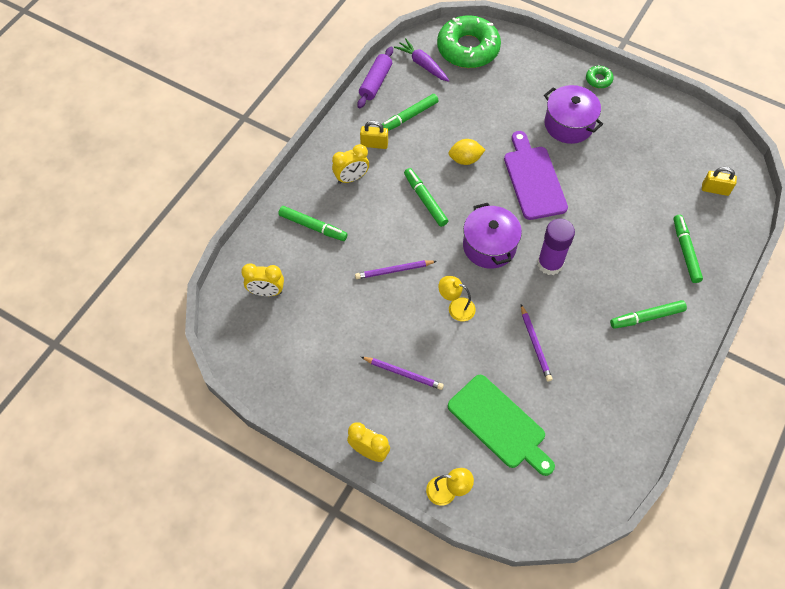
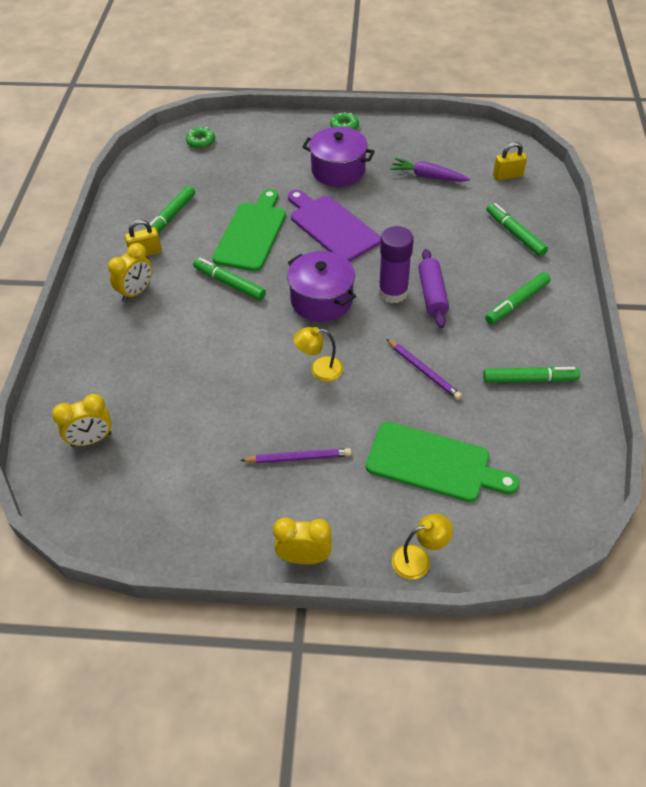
camera: 25 degrees left, 10 degrees down
green marker [278,206,348,241] -> green marker moved to [483,366,580,383]
purple pencil [355,260,437,279] -> none
purple rolling pin [357,47,393,108] -> purple rolling pin moved to [418,249,449,328]
purple carrot [394,38,450,82] -> purple carrot moved to [390,158,470,182]
green donut [437,15,501,68] -> green donut [186,127,215,149], size x0.42
yellow lemon [448,139,485,165] -> green cutting board [212,189,286,271]

